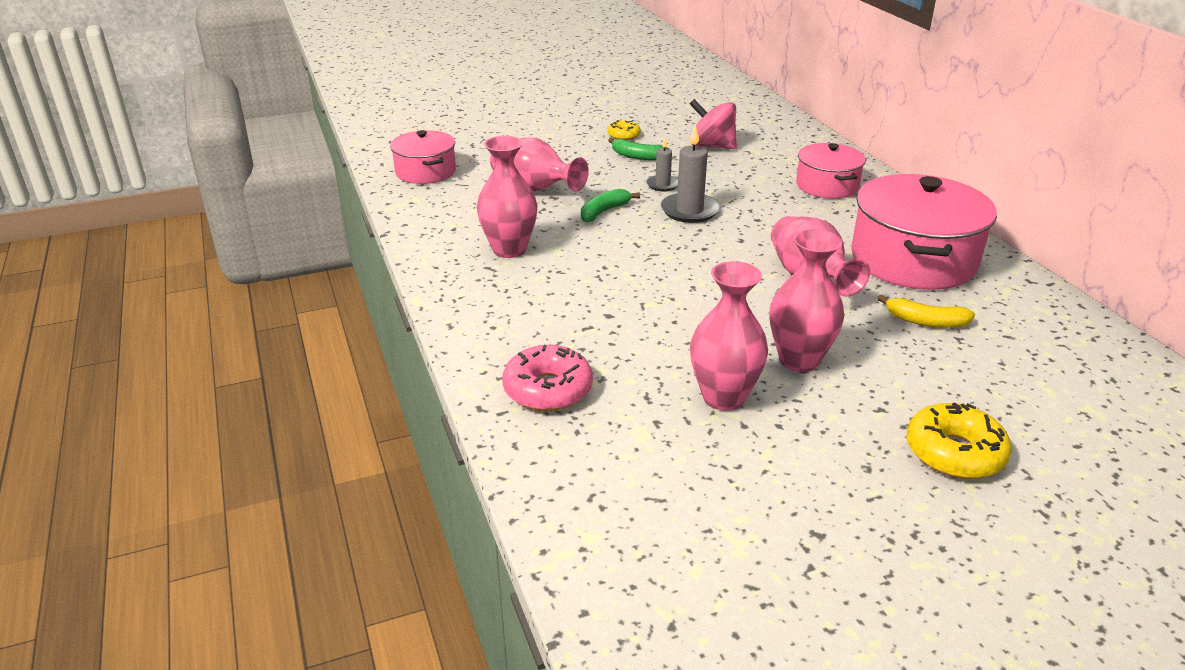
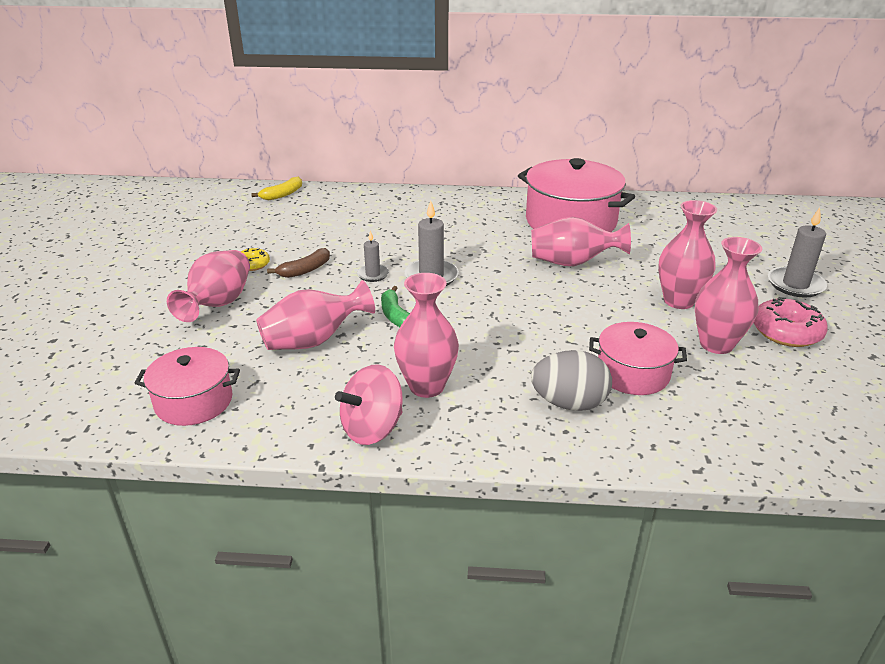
camera: 65 degrees left, 0 degrees up
pink donut [502,345,593,411] -> pink donut moved to [754,297,828,347]
green banana [608,138,669,161] -> brown banana [267,248,330,278]
pink spinning top [690,99,737,149] -> pink spinning top moved to [335,364,403,445]
pink pot [796,143,866,199] -> pink pot moved to [589,322,687,395]
yellow banana [878,295,975,328] -> yellow banana moved to [251,177,302,200]
yellow donut [907,402,1012,479] -> grey candle [768,208,827,297]
none -> pink vase [167,250,250,322]
none -> grey egg [531,350,612,411]

